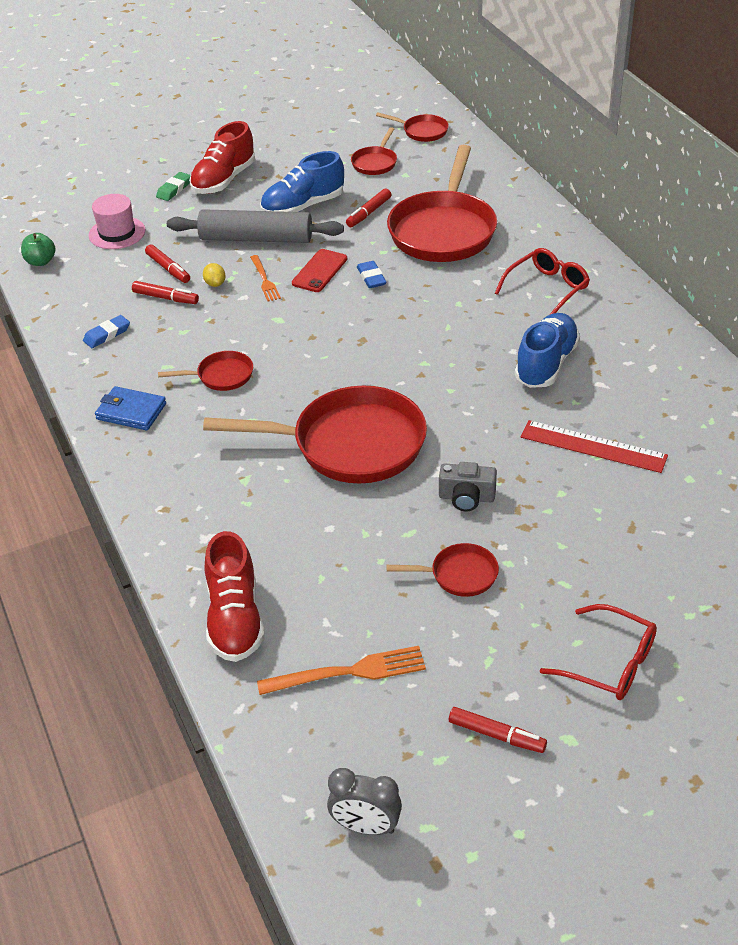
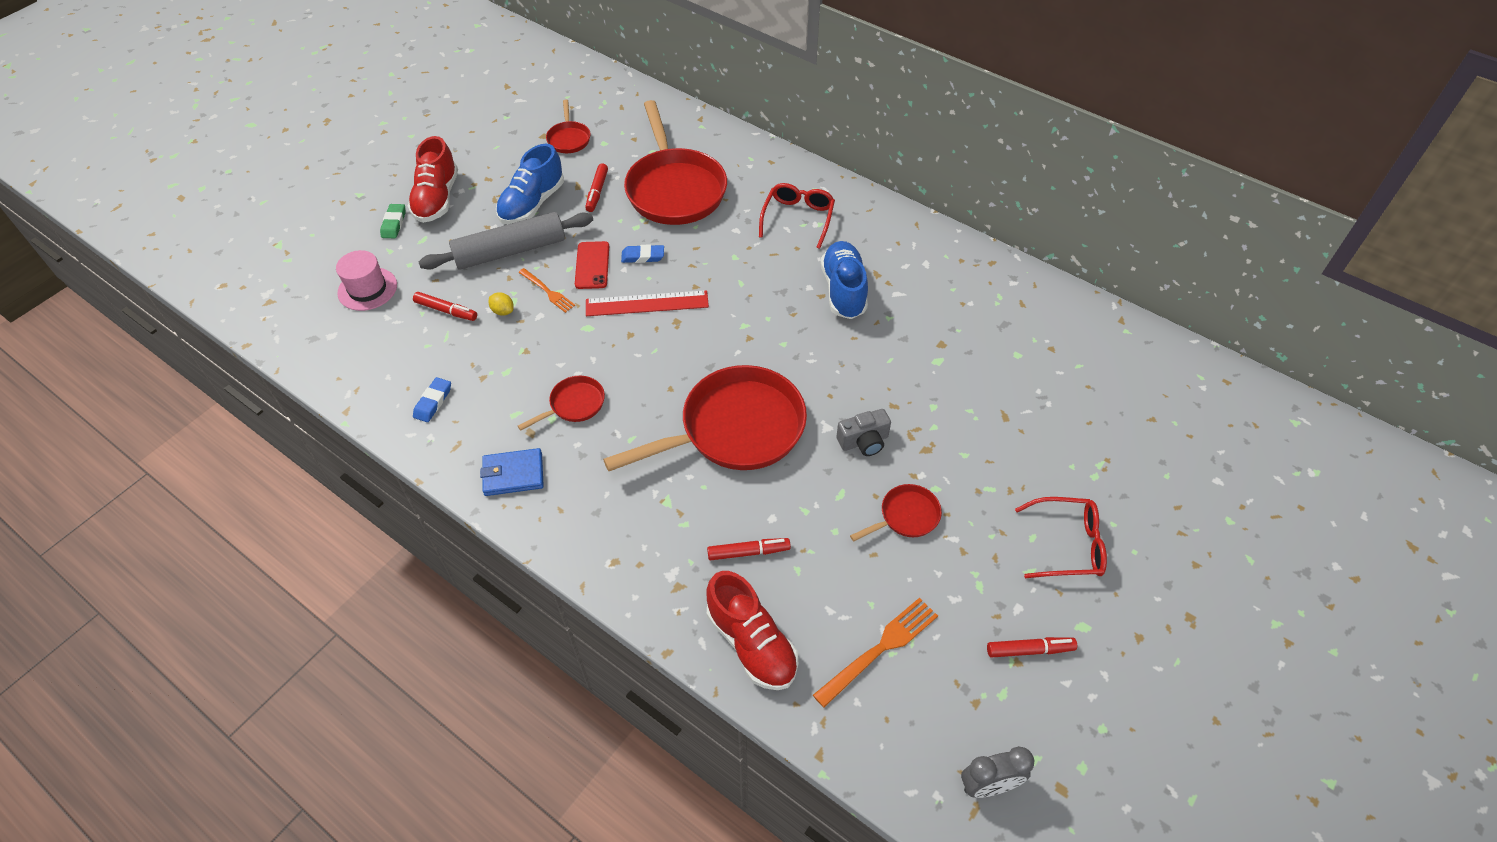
camera: 30 degrees left, 10 degrees up
green apple [21,233,56,266] -> none
red marker [132,281,199,304] -> red marker moved to [707,538,791,560]
blue eraser [357,261,387,288] -> blue eraser turned 45 degrees counterclockwise [621,245,664,263]
red pan [376,112,449,142] -> none
red ruler [521,420,668,473] -> red ruler moved to [586,290,709,316]

